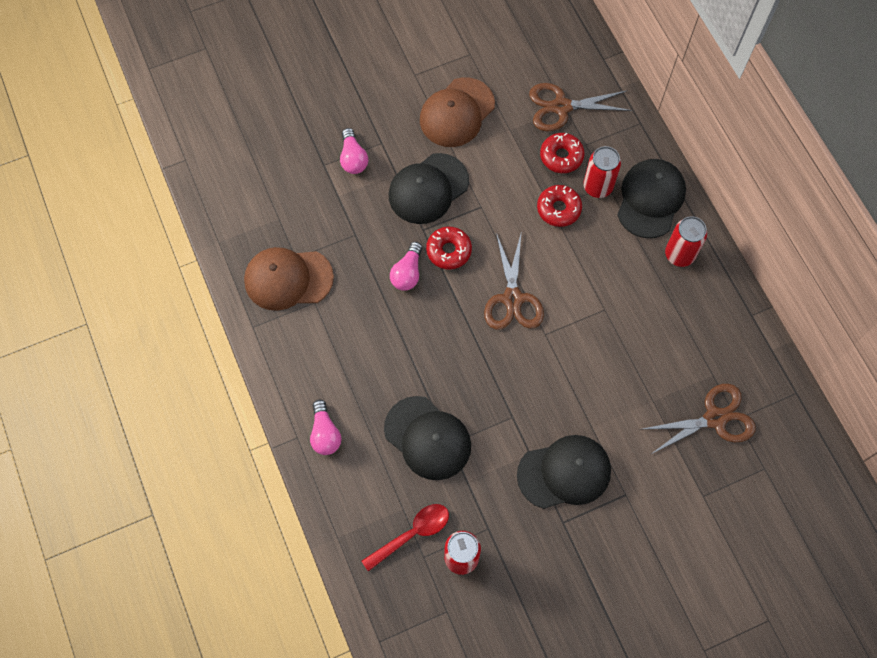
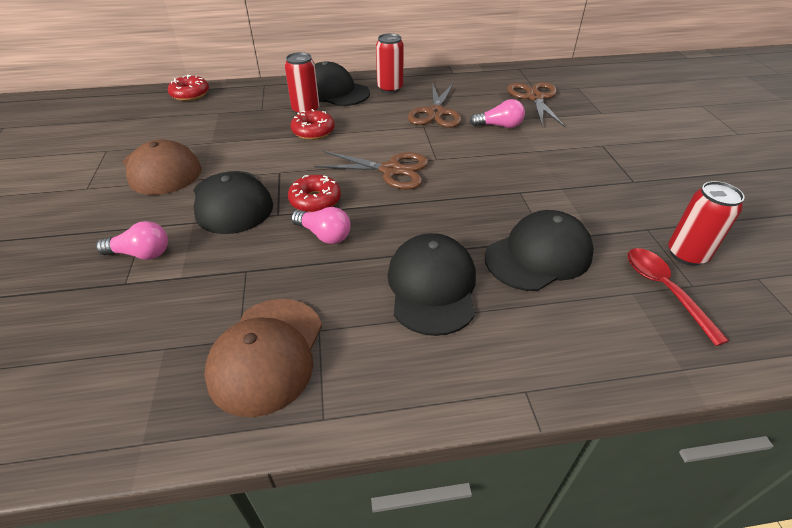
camera: 75 degrees left, 25 degrees down
pink light bulb [310,399,341,455] -> pink light bulb moved to [470,99,525,128]
black cap [517,435,611,509] -> black cap moved to [387,233,476,336]
brown scissors [529,83,632,131] -> brown scissors moved to [408,83,462,128]
red donut [540,133,585,173] -> red donut moved to [168,75,209,101]

